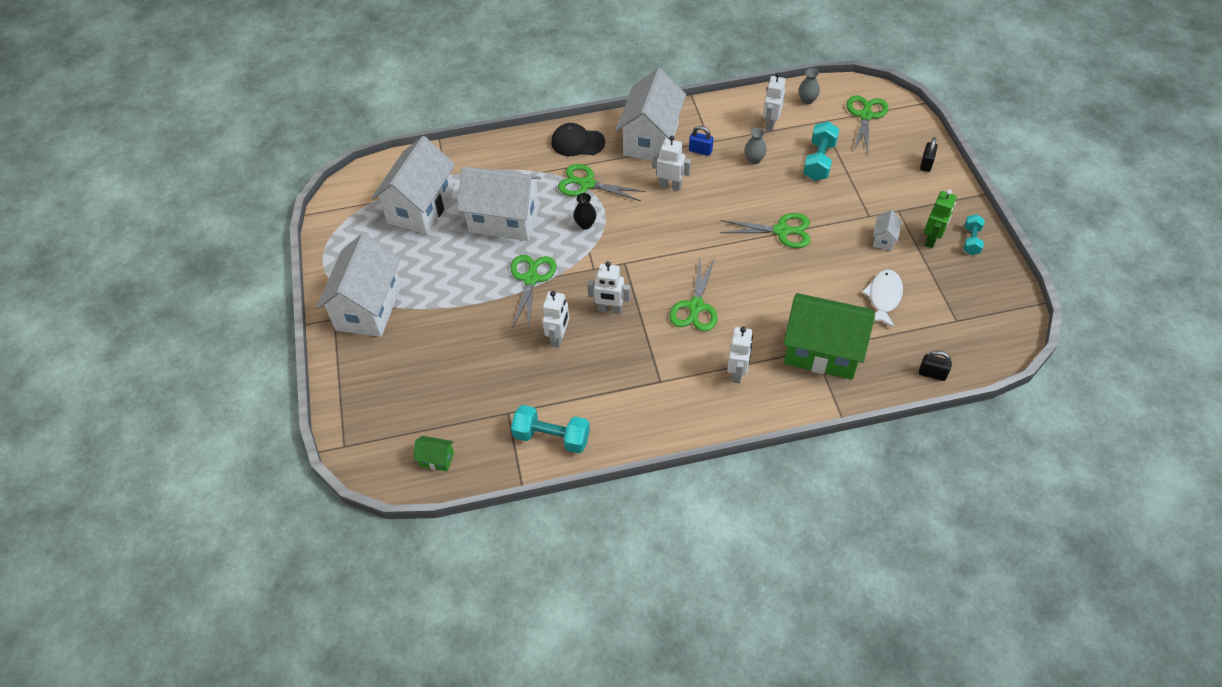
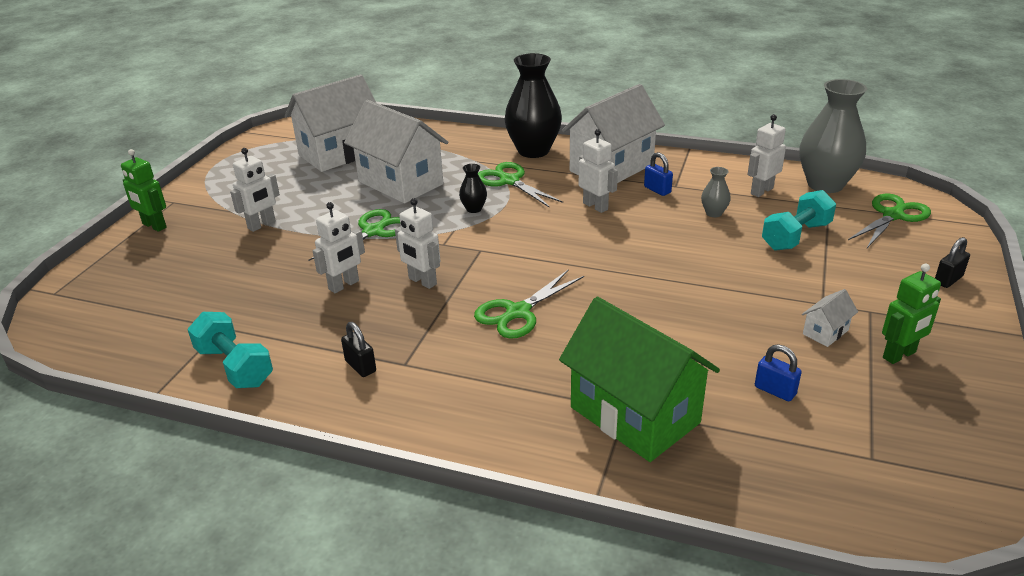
camera: 30 degrees right, 20 degrees down
white house [316,233,401,337] -> none
green house [413,436,454,472] -> none
black cap [551,123,605,156] -> black vase [504,53,562,158]
green scissors [720,213,810,248] -> none
white robot [727,327,753,383] -> white robot moved to [230,148,280,232]
grey vase [799,68,820,104] -> grey vase [800,79,867,193], size x2.27
white fish [862,270,903,328] -> blue padlock [755,344,802,401]
black padlock [919,351,952,381] -> black padlock moved to [341,322,376,377]
turquoise dumbbell [964,214,984,255] -> none
none -> green robot [121,149,167,232]

